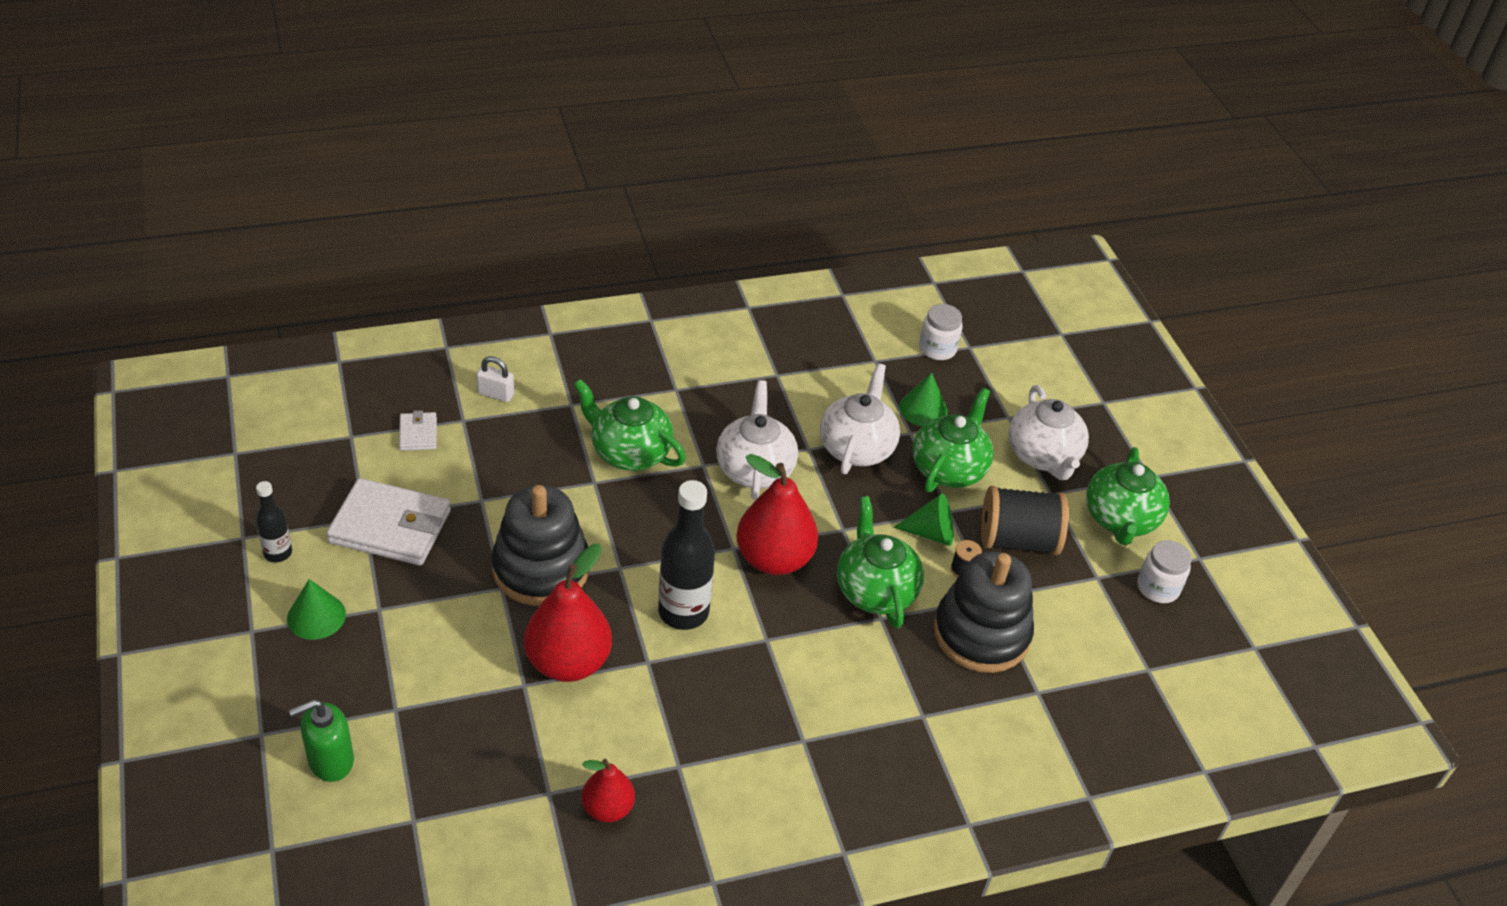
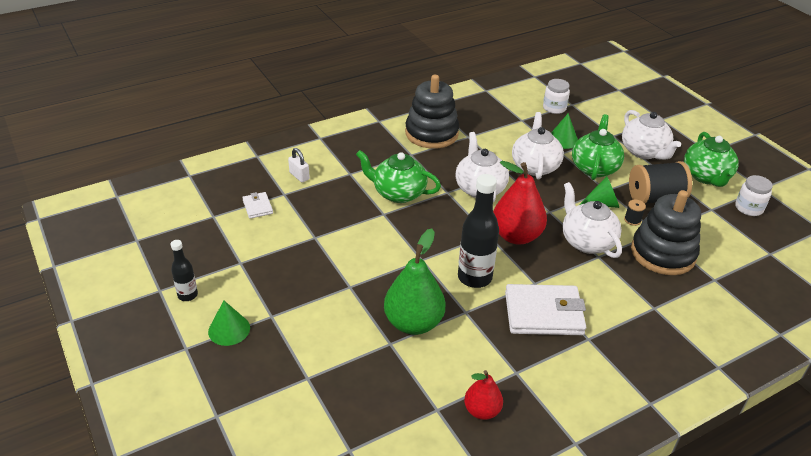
camera: 10 degrees left, 5 degrees down
green soap dispenser [289,699,354,782] -> none
white wallet [326,478,451,565] -> white wallet moved to [505,284,586,335]
white padlock [476,356,514,402] -> white padlock turned 45 degrees clockwise [288,148,310,182]
black stacking toy [491,485,589,606] -> black stacking toy moved to [405,75,459,149]
red pear [524,544,612,682] -> green pear [384,228,445,335]
green teapot [837,496,924,629] -> white teapot [562,182,622,258]

